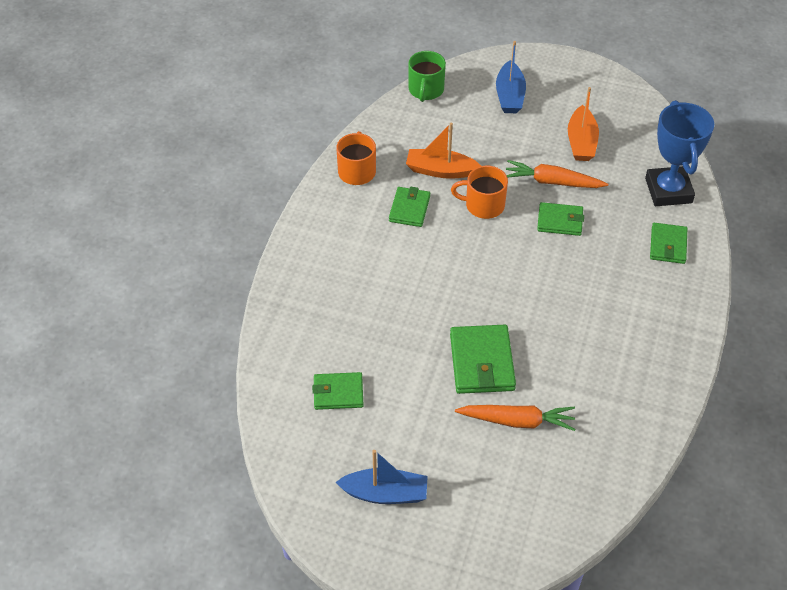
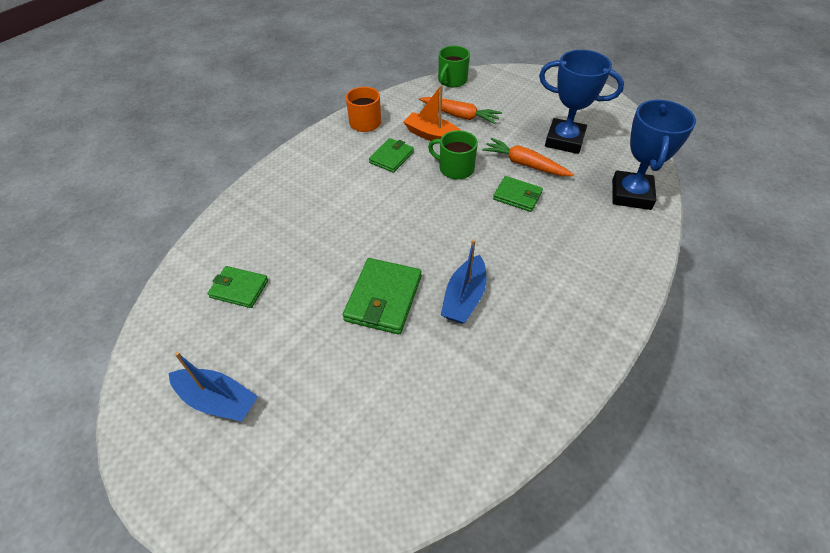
camera: 20 degrees right, 0 degrees up
orange mug [451,166,508,219] -> green mug [428,130,478,180]
orange carrot [455,405,575,431] -> orange carrot moved to [419,97,502,125]
blue boat [496,41,526,113] -> blue boat moved to [441,239,486,324]
orange boat [568,87,599,161] -> blue trophy [539,50,624,154]
green wallet [650,223,687,264] -> none

